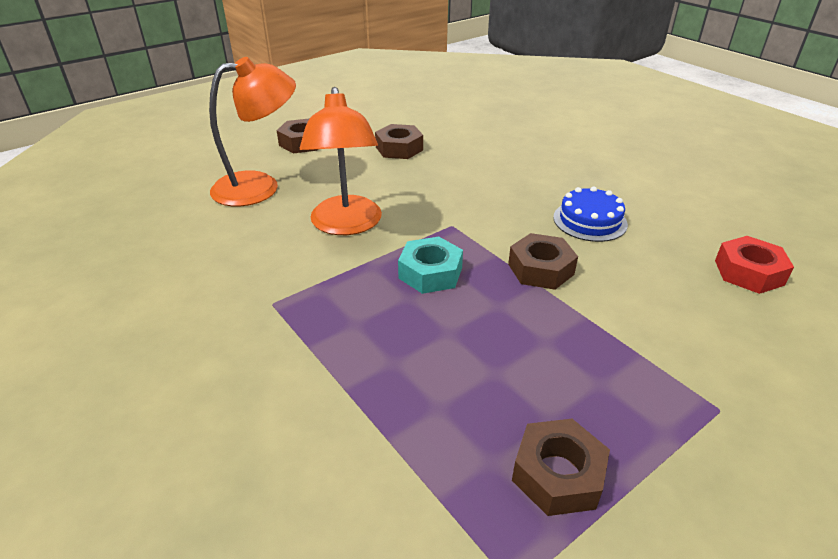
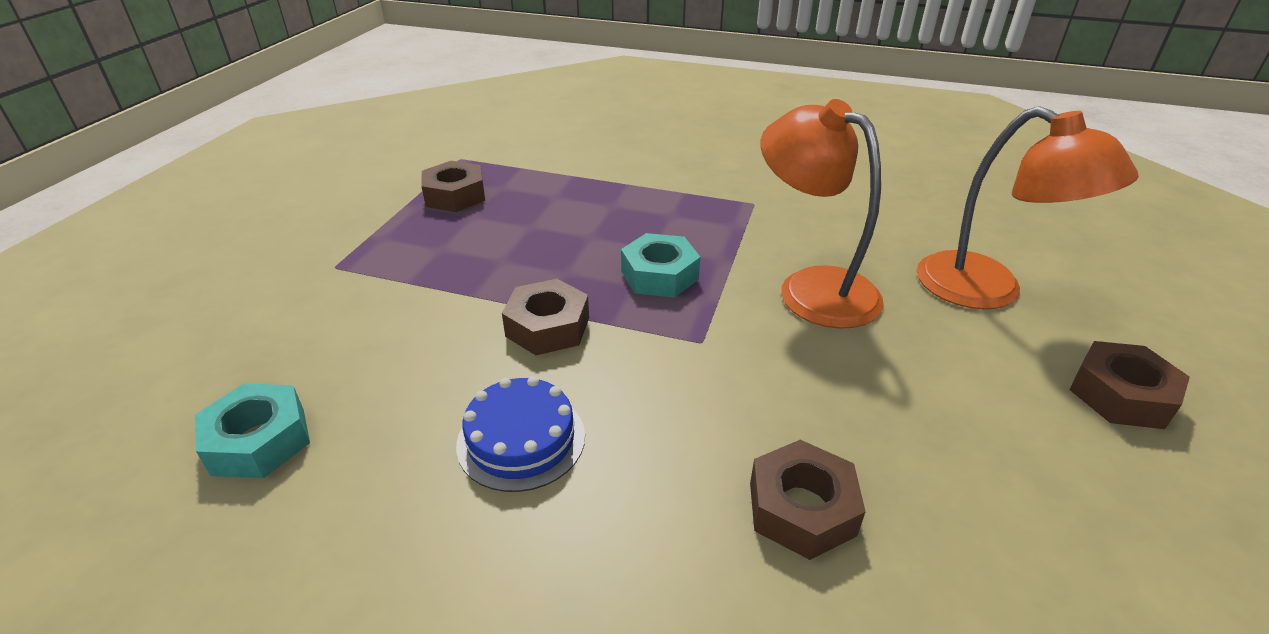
camera: 145 degrees right, 0 degrees up
orange lamp [209,57,296,206] -> orange lamp turned 75 degrees counterclockwise [917,106,1139,309]
brown nut [375,124,423,159] -> brown nut moved to [750,440,866,560]
red nut [715,236,794,294] -> turquoise nut [195,383,310,478]

